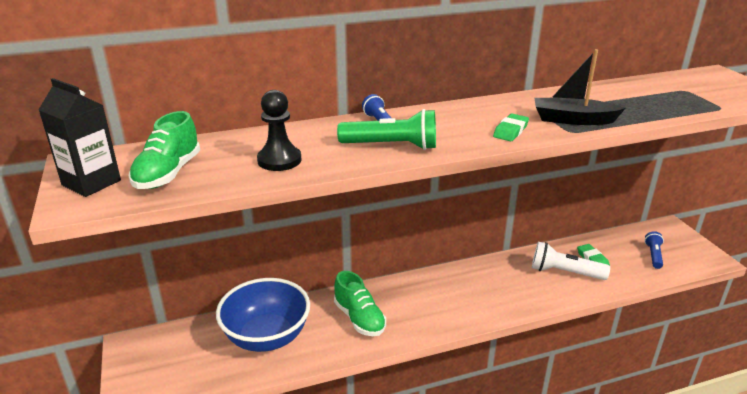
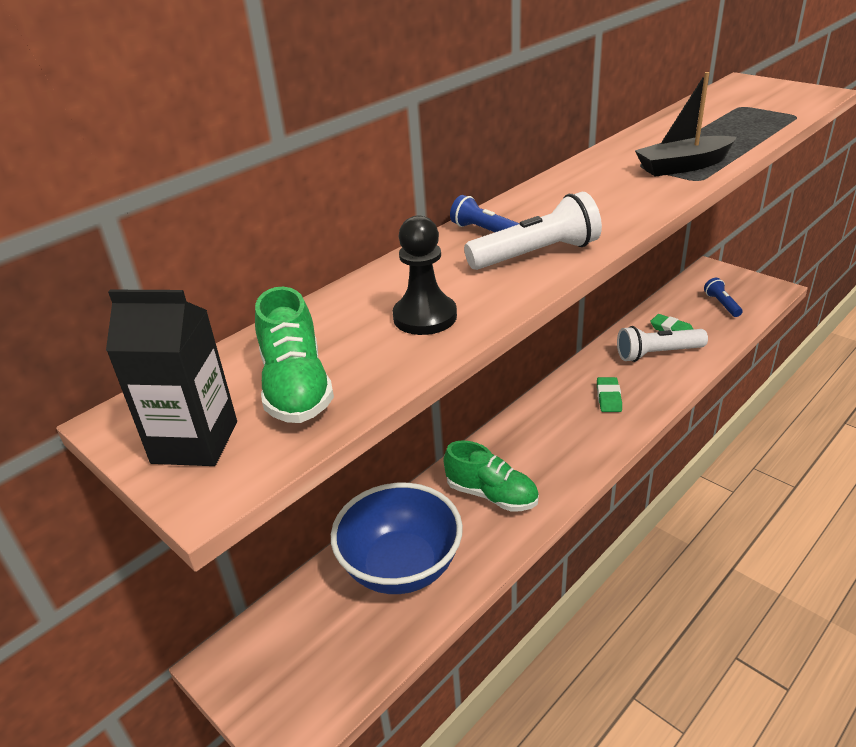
camera: 25 degrees left, 5 degrees up
green flashlight [337,109,436,150] -> white flashlight [464,192,602,270]
green eraser [493,114,529,141] -> green eraser moved to [597,377,622,412]

